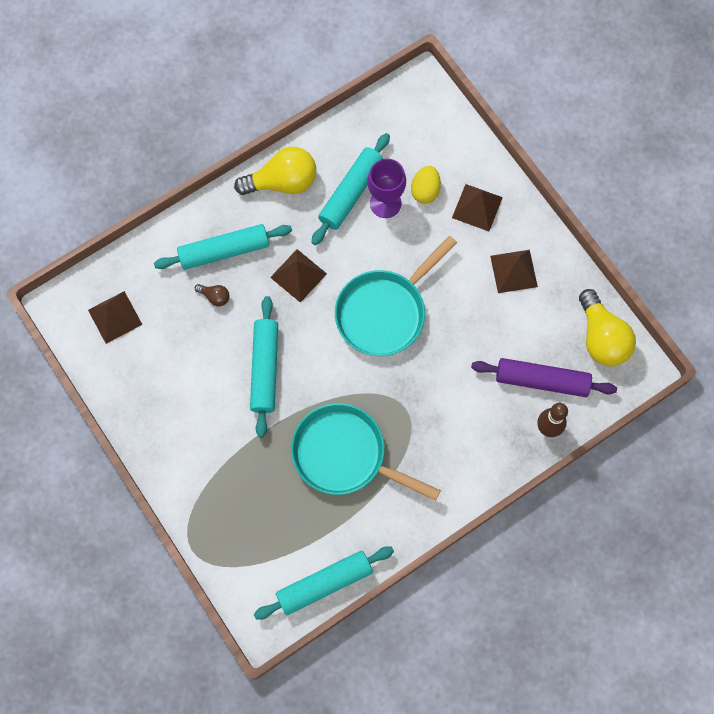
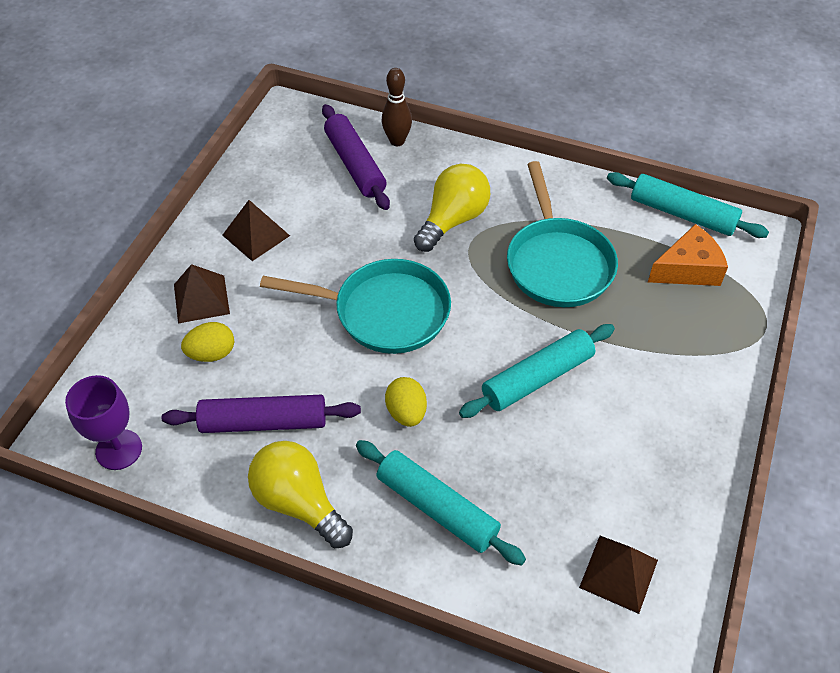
camera: 125 degrees left, 20 degrees down
brown light bulb [195,284,230,307] -> none
brown pyramid [270,249,327,302] -> yellow egg [385,377,427,427]
turquoise rolling pin [311,133,390,245] -> purple rolling pin [161,395,361,433]
purple goblet [367,159,406,218] -> purple goblet moved to [65,375,142,470]
yellow light bulb [579,289,636,366] -> yellow light bulb moved to [414,164,490,252]
none -> orange cheese [648,224,728,286]

